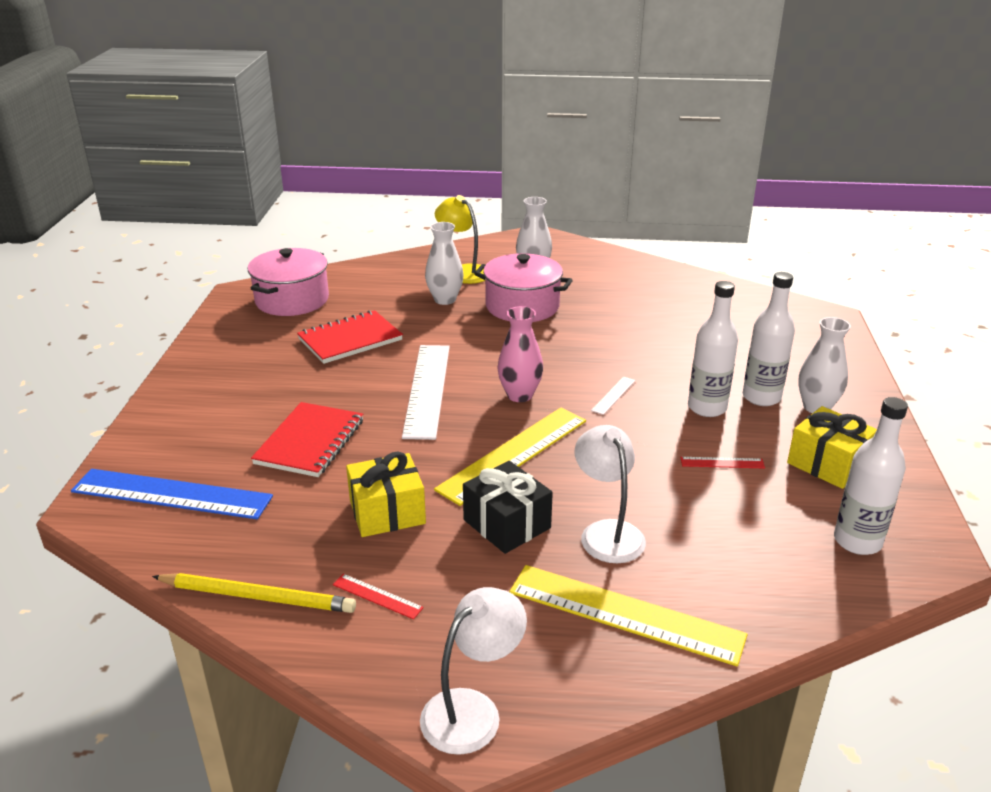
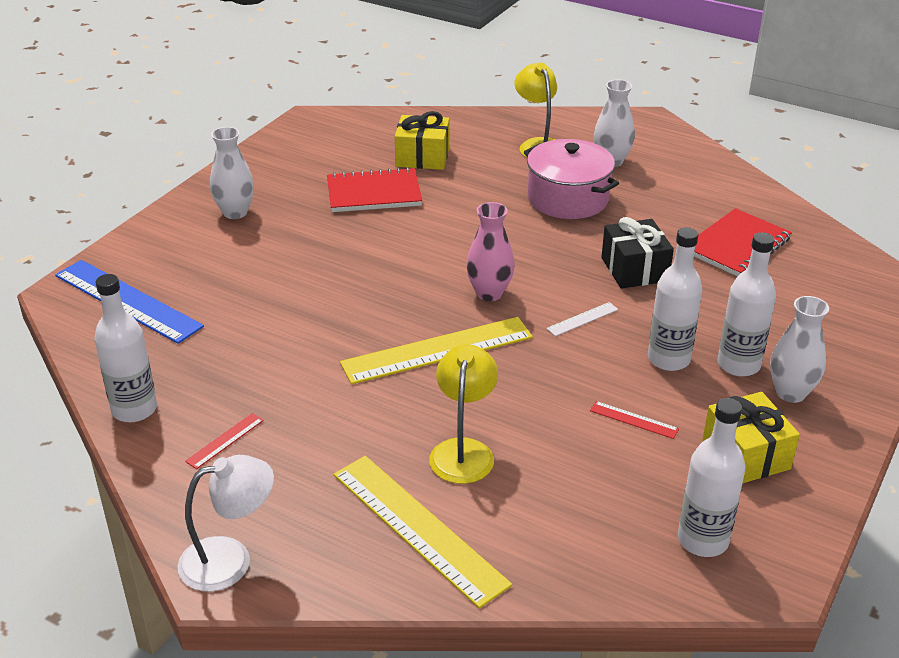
camera: 25 degrees right, 5 degrees up
yellow pencil [152,573,356,613] -> white bottle [94,274,157,422]
pink pot [248,248,329,316] -> none
red notebook [251,402,363,477] -> red notebook moved to [694,208,792,276]
red ruler [333,574,424,619] -> red ruler turned 75 degrees clockwise [185,413,264,469]
yellow gift [346,452,426,537] -> yellow gift moved to [395,111,449,170]
white ruler [402,345,450,440] -> none
white vase [425,222,464,305] -> white vase moved to [210,127,254,219]
black gift [463,461,553,554] -> black gift moved to [602,217,674,289]
white lamp [575,425,646,563] -> yellow lamp [429,344,498,484]

